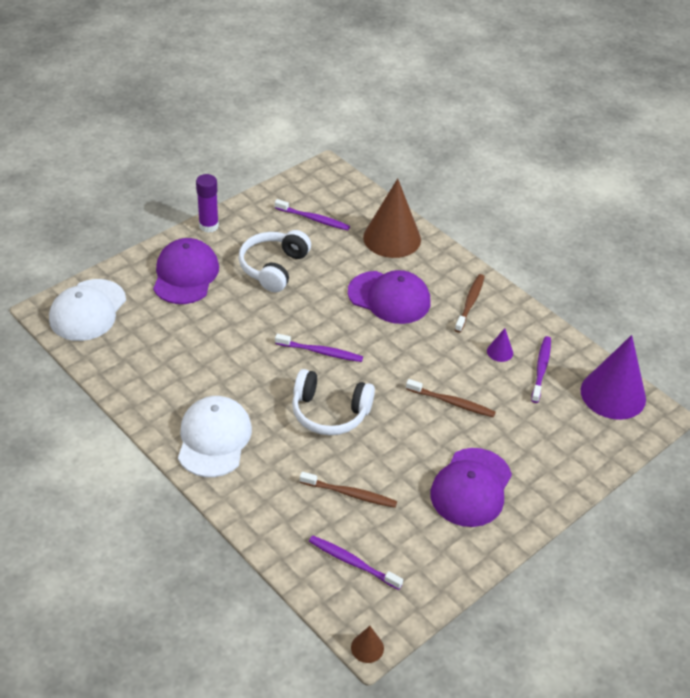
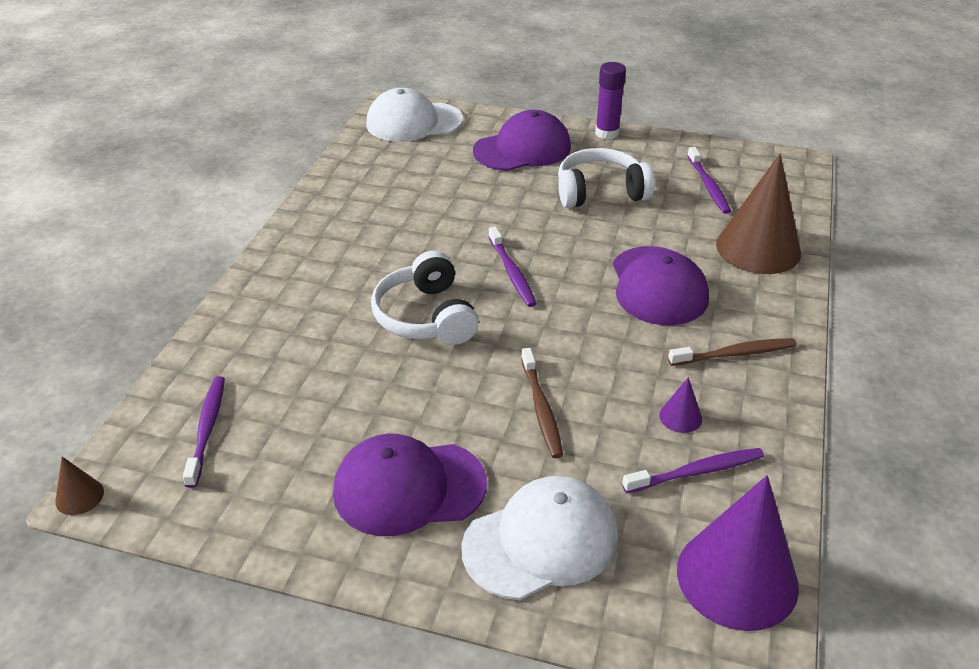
camera: 60 degrees right, 5 degrees down
white cap [178,396,252,477] -> white cap moved to [461,476,618,600]
brown toothbrush [300,472,397,508] -> none

